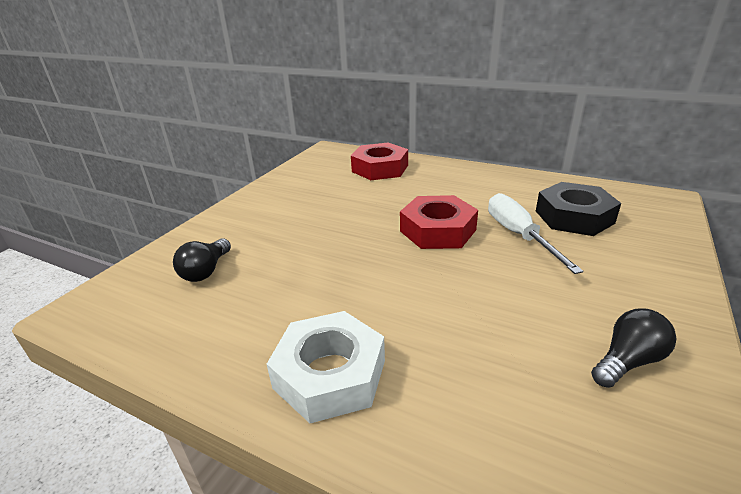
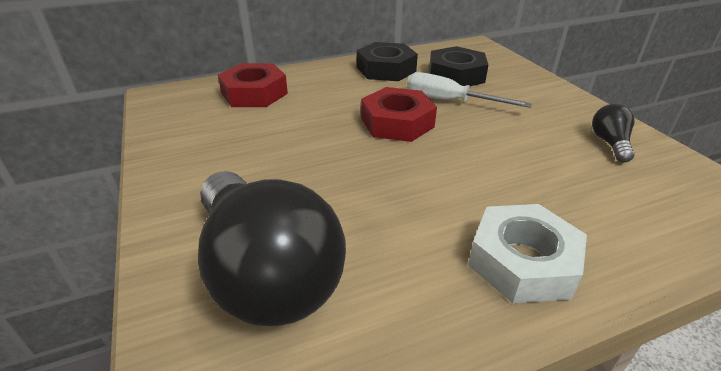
camera: 50 degrees left, 5 degrees up
black light bulb [173,238,231,282] -> black light bulb [198,171,346,326], size x2.36
none -> black nut [357,42,418,81]

